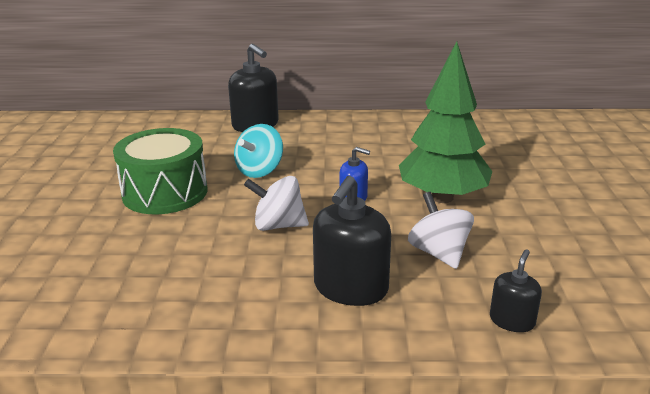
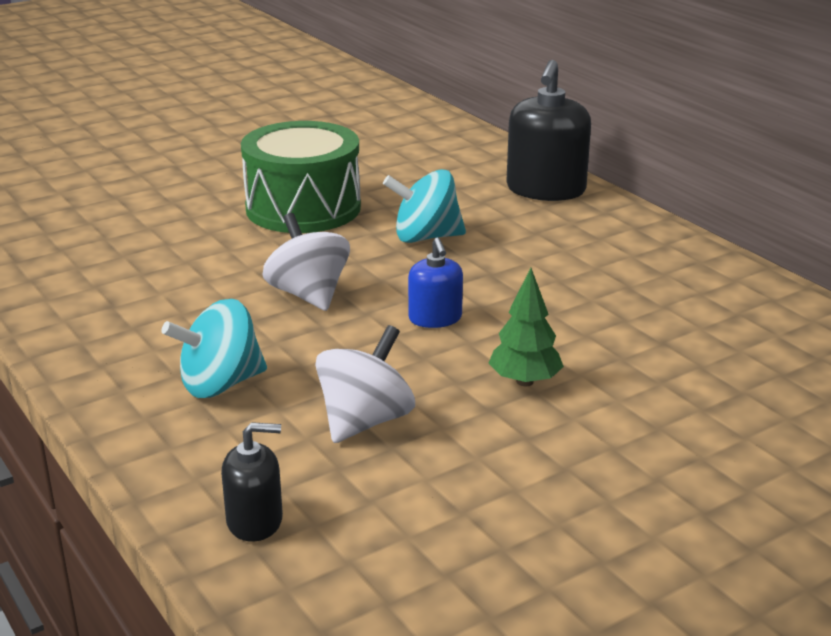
camera: 55 degrees right, 0 degrees up
black soap dispenser [313,176,391,306] -> turquoise spinning top [161,299,267,398]
green tree [399,41,492,203] -> green tree [488,268,564,386], size x0.47

